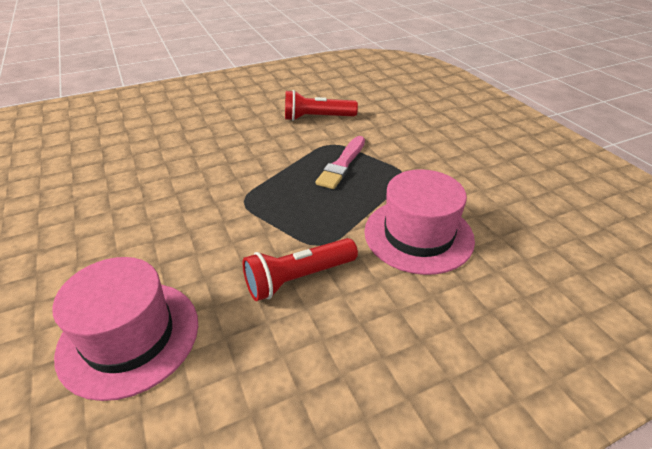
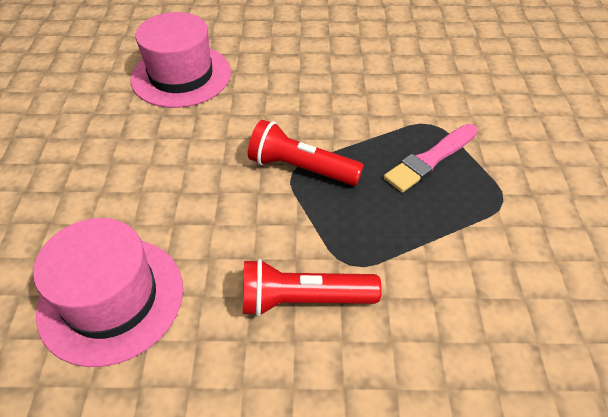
camera: 25 degrees right, 10 degrees up
red flashlight [285,90,358,121] -> red flashlight moved to [248,120,364,186]
pink hat [364,169,475,275] -> pink hat moved to [131,12,231,108]

